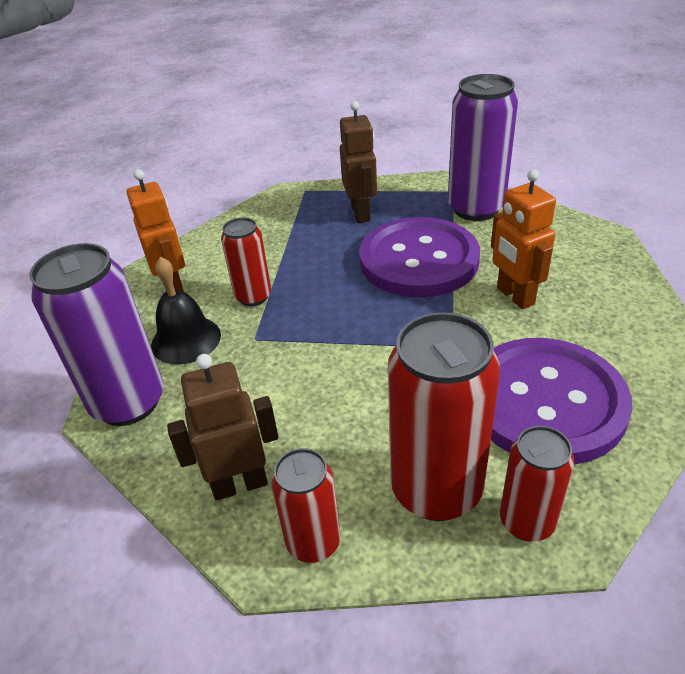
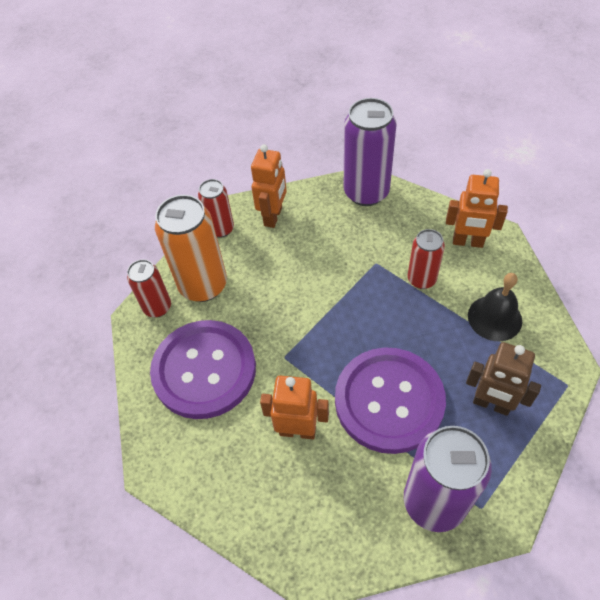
camera: 125 degrees right, 15 degrees up
black bell [151,257,221,365] -> black bell moved to [468,273,522,341]
brown robot [167,354,278,501] -> orange robot [251,144,287,228]
red can [388,312,500,521] -> orange can [155,195,227,302]

